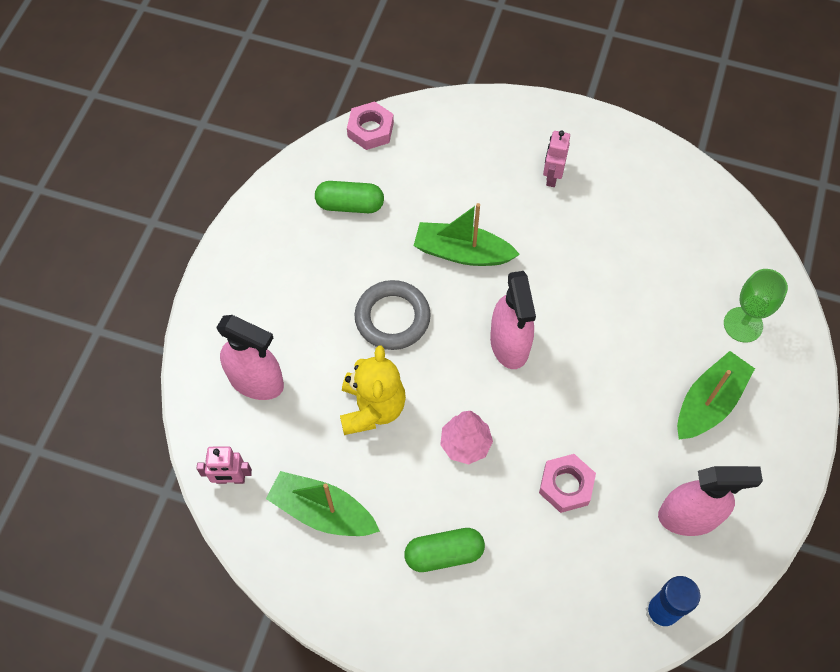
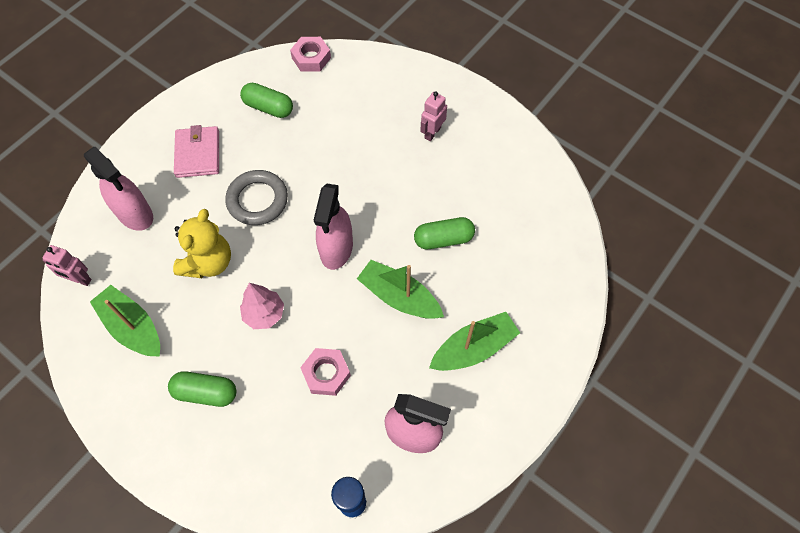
camera: 20 degrees right, 0 degrees up
green boat [414,203,520,266] -> green boat moved to [357,260,444,319]
green goblet [724,269,788,343] -> none
none -> pink wallet [174,125,219,178]
none -> green capsule [414,217,475,249]

